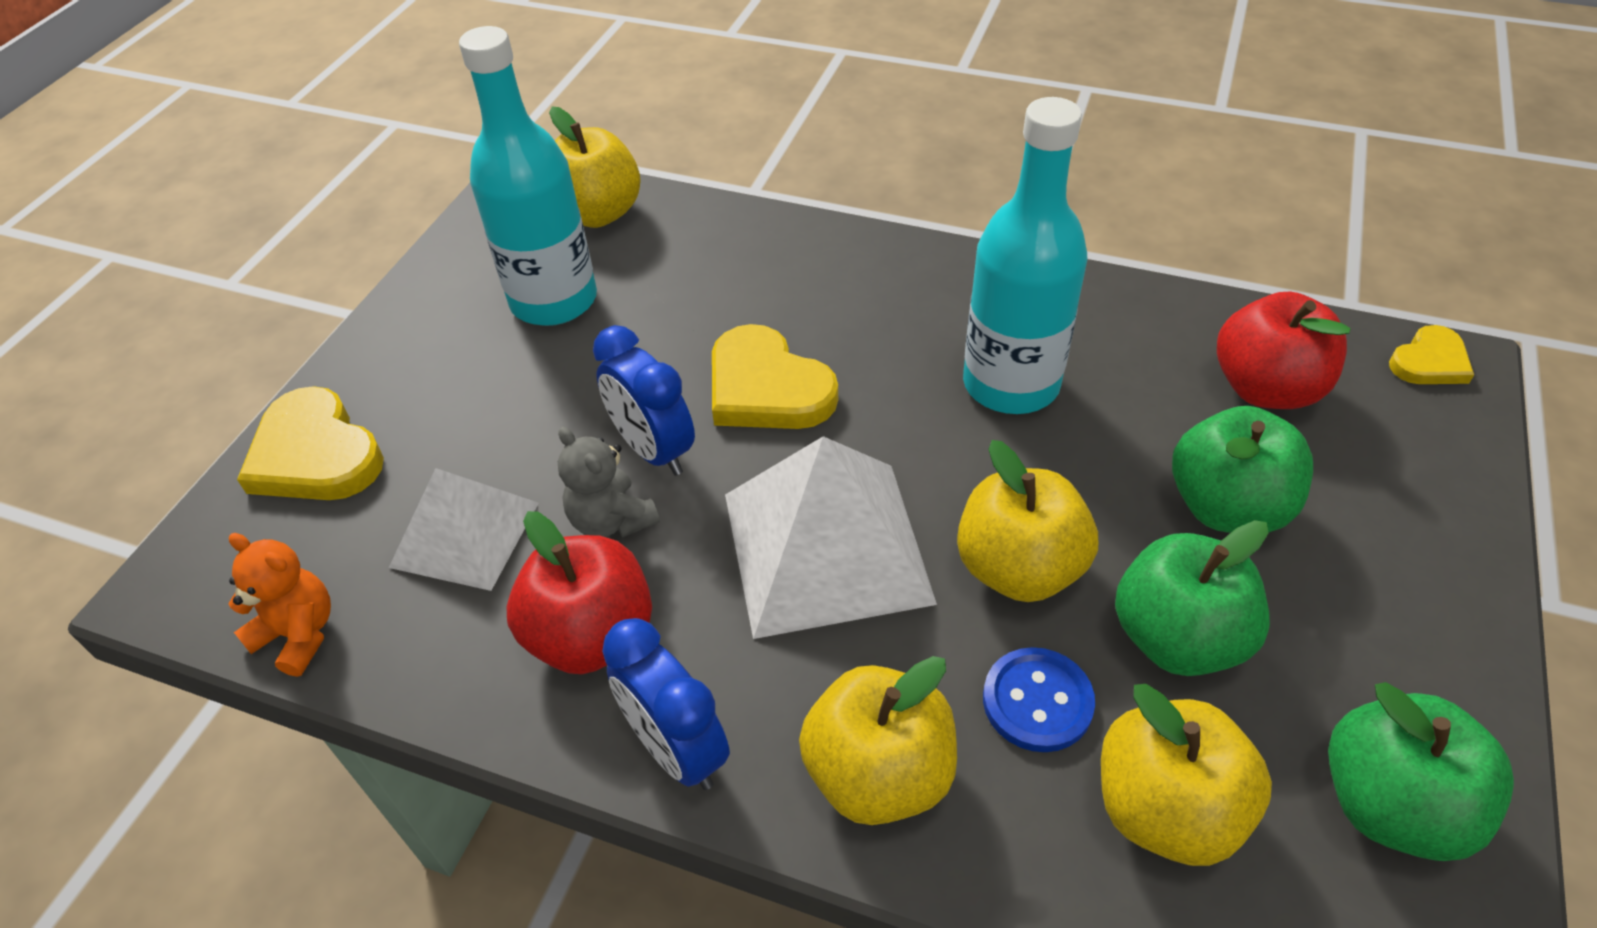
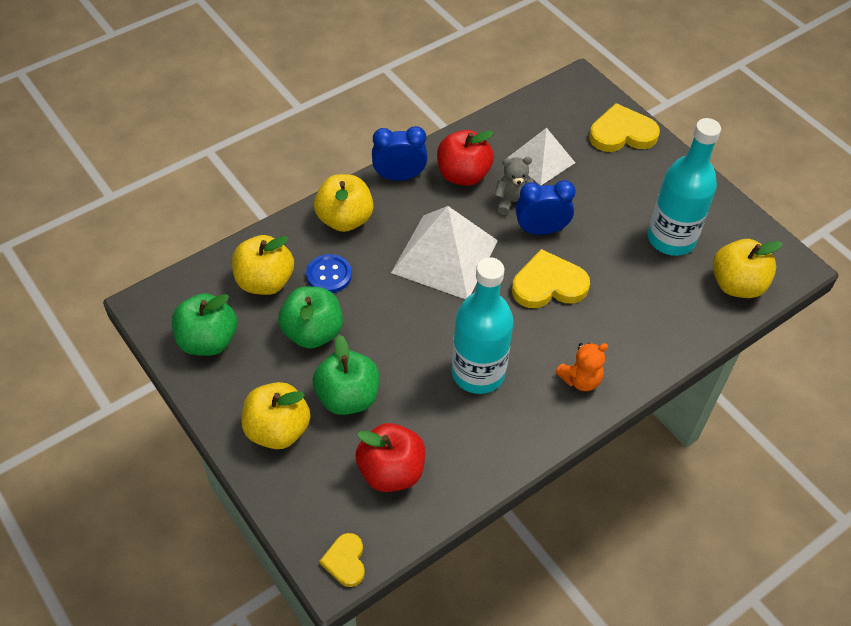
camera: 120 degrees right, 5 degrees up
orange teddy bear [228,533,331,677] -> orange teddy bear moved to [555,342,608,391]
yellow apple [957,440,1098,602] -> yellow apple moved to [242,382,310,449]

